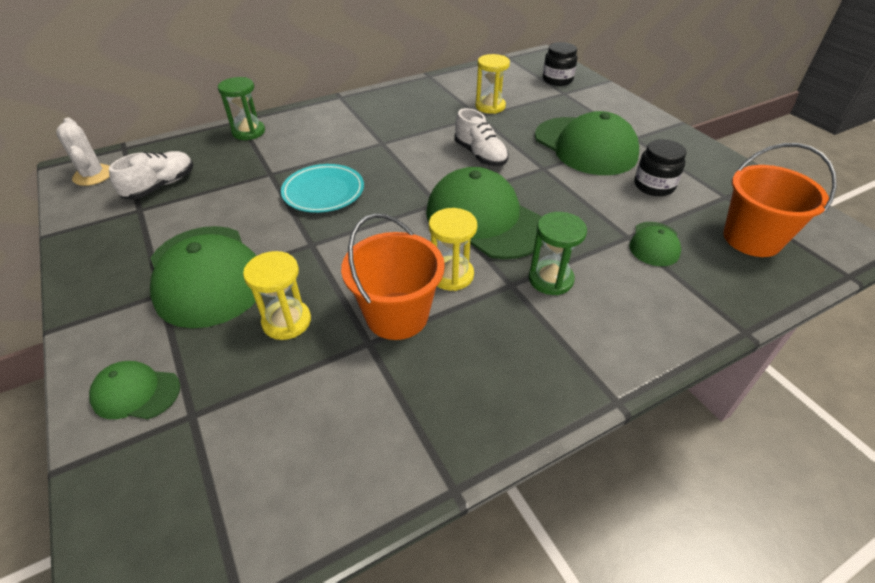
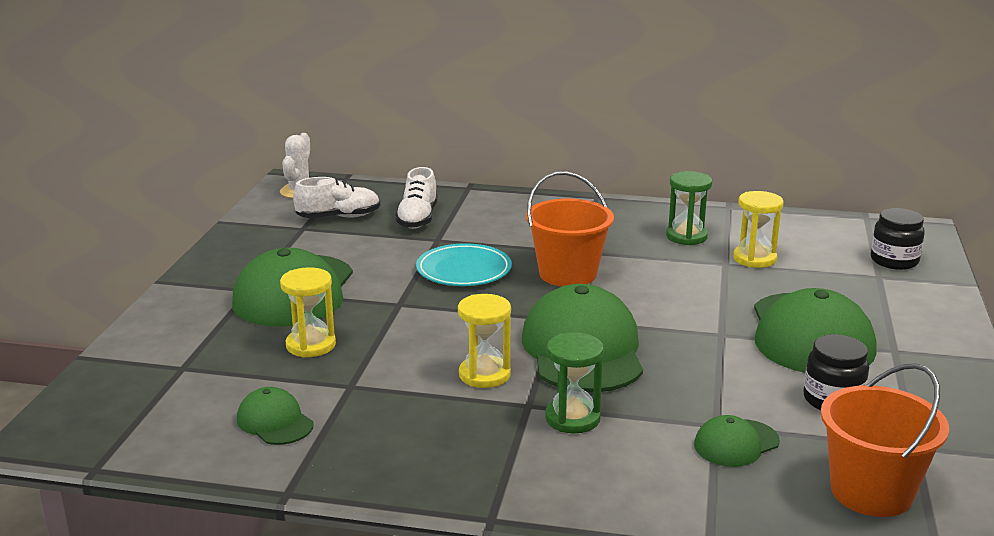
camera: 40 degrees right, 20 degrees down
green cap [89,361,180,419] -> green cap moved to [237,387,314,445]
green hourglass [218,77,265,140] -> green hourglass moved to [666,171,712,245]
orange bucket [341,213,445,340] -> orange bucket moved to [526,171,614,287]
white shoe [454,108,509,166] -> white shoe moved to [395,167,438,229]

